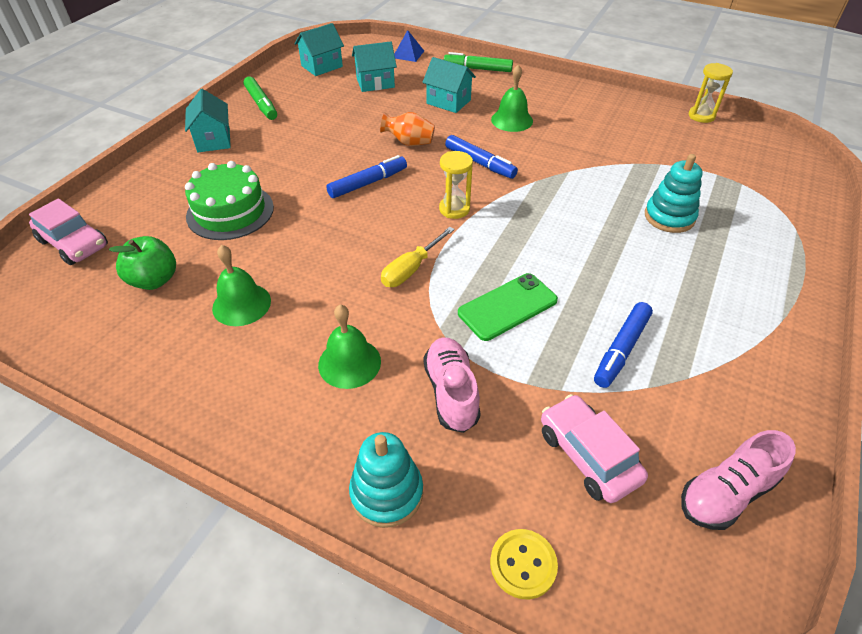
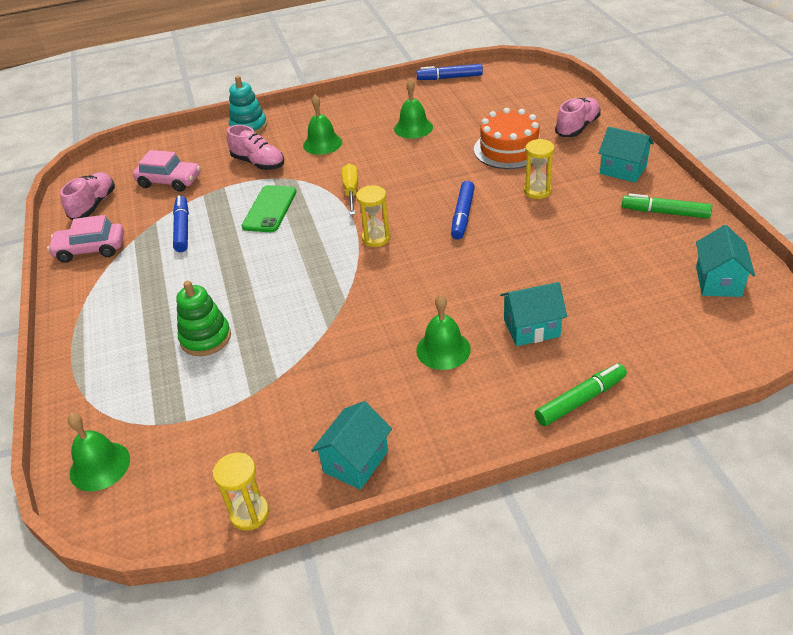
camera: 140 degrees right, 5 degrees down
pink car [29,199,108,265] -> pink car moved to [47,215,124,263]
green apple [109,236,176,290] -> none
green cake [185,161,274,240] -> orange cake [474,108,540,169]
turquoise house [352,41,397,92] -> turquoise house moved to [311,401,392,490]
orange vase [380,112,435,146] -> none
blue pyramid [394,30,424,62] -> none
blue marker [445,135,518,179] -> blue marker moved to [416,64,483,80]
yellow button [490,529,558,599] -> none
turquoise stacking toy [645,154,703,233] -> green stacking toy [176,281,231,356]
none -> green bell [68,413,130,491]
none -> yellow hourglass [524,139,555,199]
none -> pink shoe [555,97,601,137]

